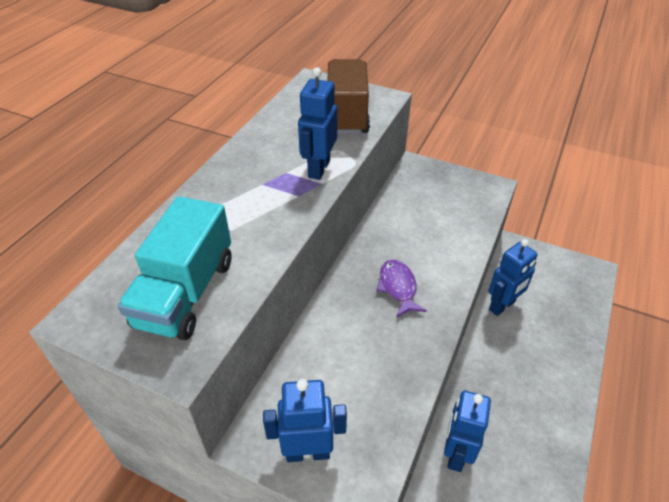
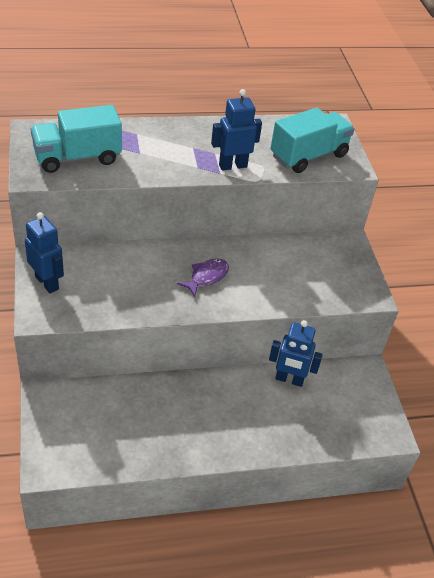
camera: 50 degrees right, 0 degrees up
brown truck [328,59,370,135] -> turquoise truck [270,108,355,173]
blue robot [444,391,491,472] -> none

